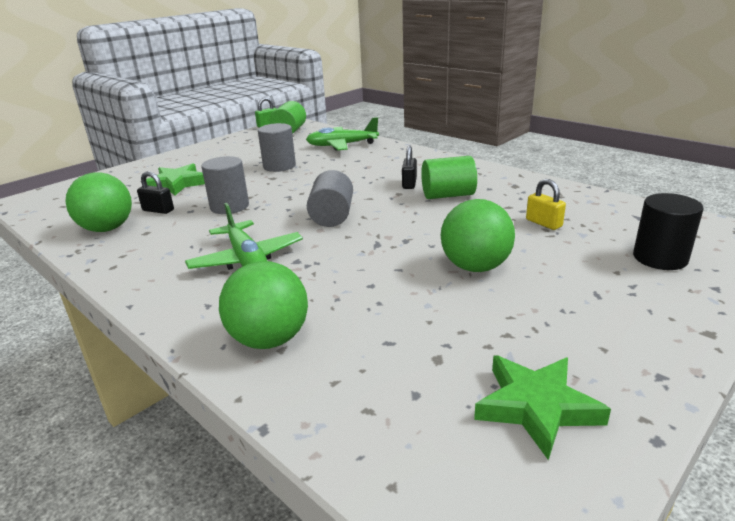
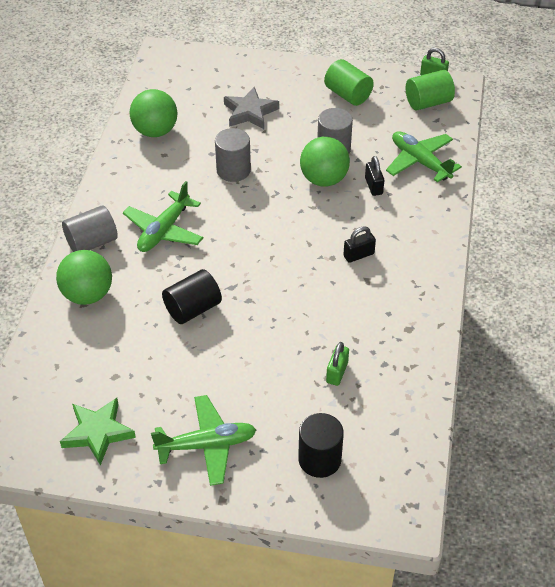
camera: 55 degrees right, 20 degrees up
black padlock [137,171,174,214] -> black padlock moved to [365,156,384,196]
green star [146,163,205,196] -> grey star [224,87,279,129]
grey cylinder [307,170,353,227] -> grey cylinder moved to [62,205,118,252]
green cylinder [421,156,477,199] -> green cylinder moved to [324,59,374,106]
green ball [440,199,515,272] -> green ball moved to [300,137,350,187]
yellow padlock [526,179,566,230] -> green padlock [326,342,349,386]
none -> green plane [151,395,256,486]
none -> black cylinder [162,269,222,324]

